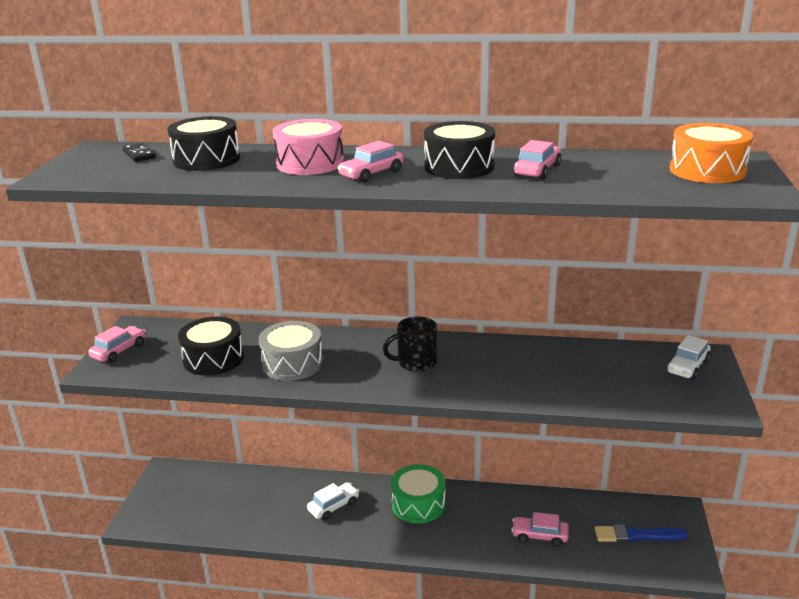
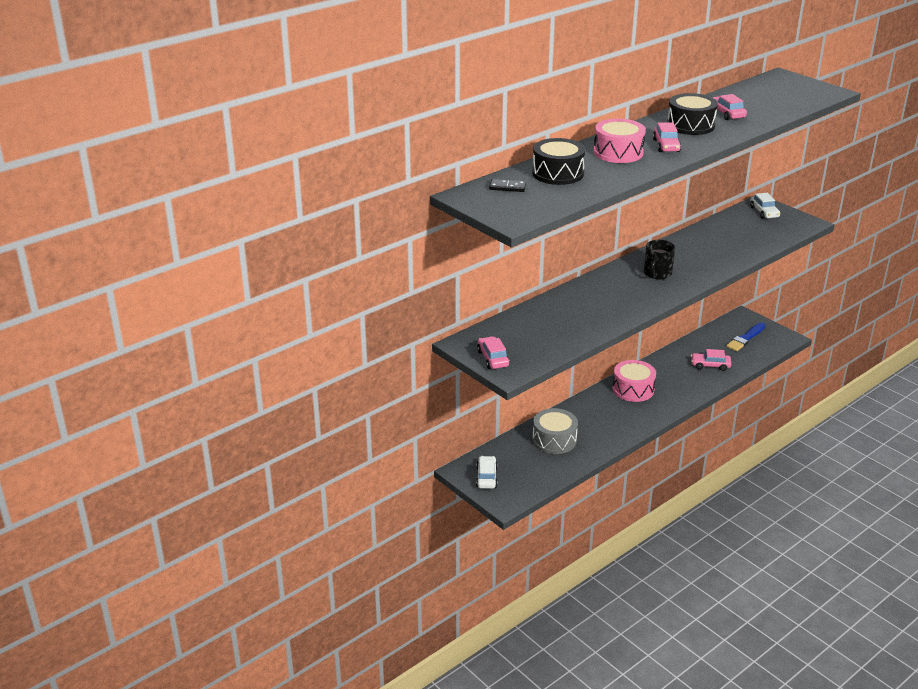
camera: 50 degrees left, 5 degrees up
black drum [178,317,244,376] -> none
grey drum [259,321,323,381] -> grey drum moved to [533,408,578,454]
white car [307,482,359,520] -> white car moved to [476,456,498,489]
green drum [391,464,446,523] -> pink drum [613,360,656,402]
pink car [511,512,569,546] -> pink car turned 45 degrees clockwise [691,349,731,371]
orange drum [670,123,753,183] -> none

